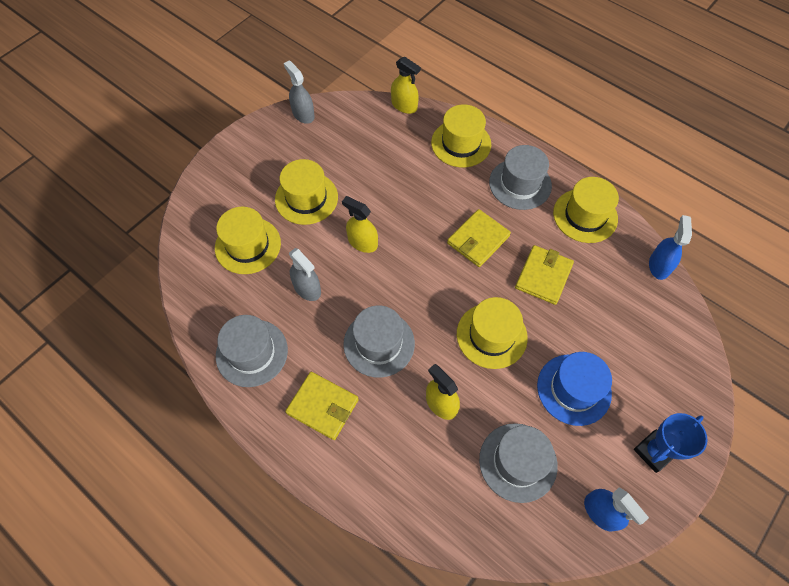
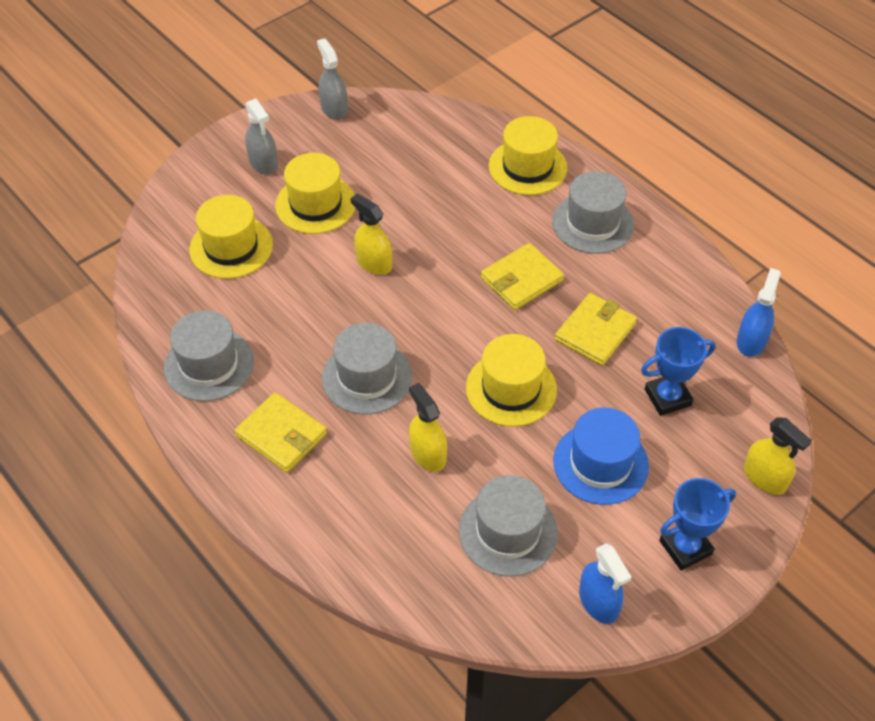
camera: 10 degrees right, 10 degrees down
grey spray bottle [289,248,321,301] -> grey spray bottle moved to [245,99,278,174]
yellow spray bottle [391,57,421,114] -> yellow spray bottle moved to [744,417,812,495]
yellow hat [553,177,619,243] -> none
none -> blue trophy [641,327,716,416]

